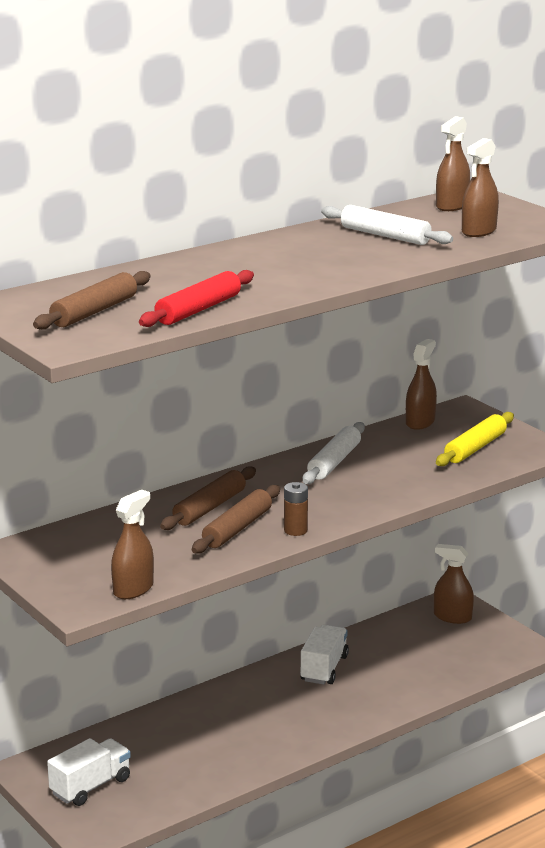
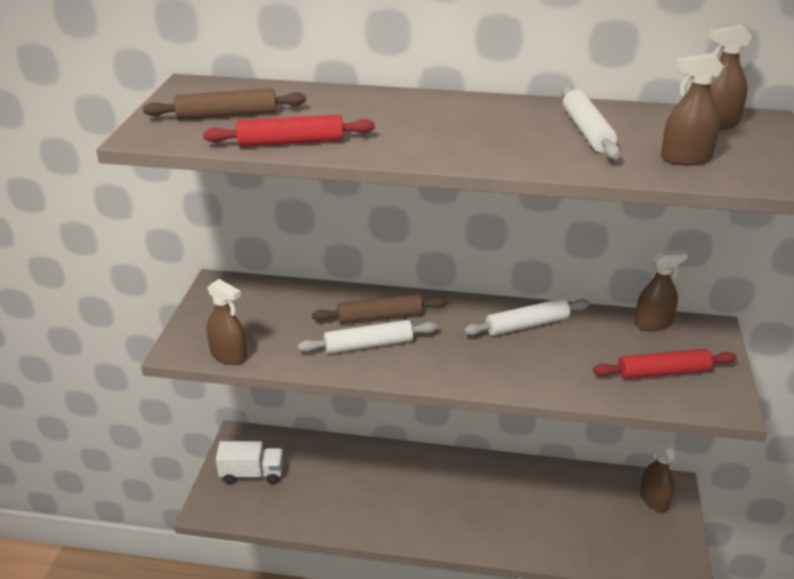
camera: 45 degrees right, 10 degrees up
brown spray bottle [111,490,154,599] -> brown spray bottle turned 45 degrees clockwise [207,279,247,365]
brown rolling pin [192,485,280,554] -> white rolling pin [298,320,438,354]
brown battery [284,482,308,536] -> none
white truck [300,625,349,685] -> none
yellow rolling pin [436,412,514,466] -> red rolling pin [593,349,737,379]

